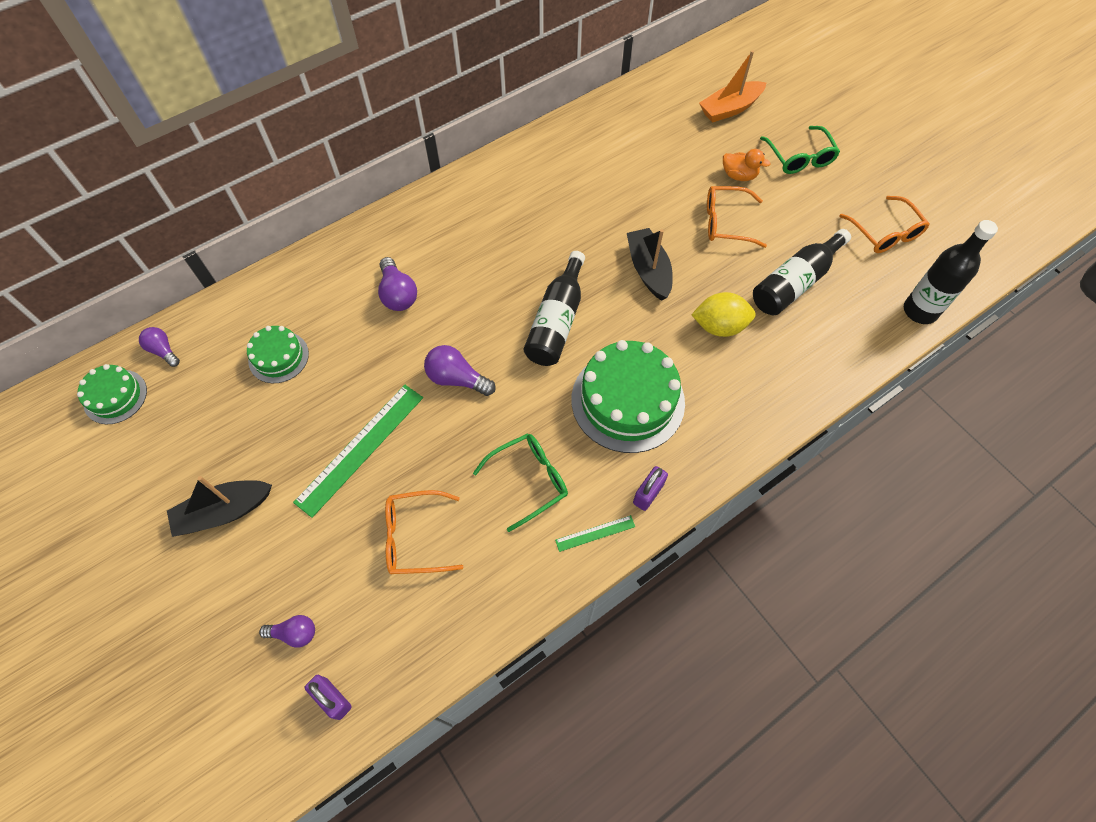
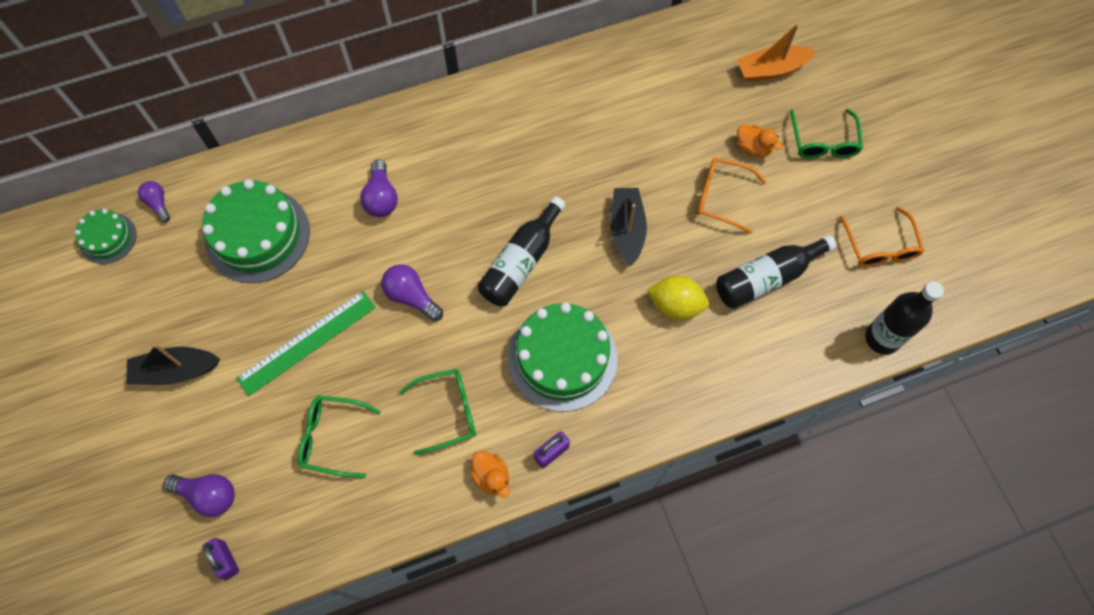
camera: 15 degrees right, 5 degrees up
green cake [247,326,309,383] -> green cake [202,179,310,283], size x1.85
purple light bulb [259,615,315,648] -> purple light bulb [163,474,234,517], size x1.52
orange glasses [385,490,464,574] -> green glasses [298,396,381,478]
green ruler [555,515,635,552] -> orange duck [470,451,509,498]

